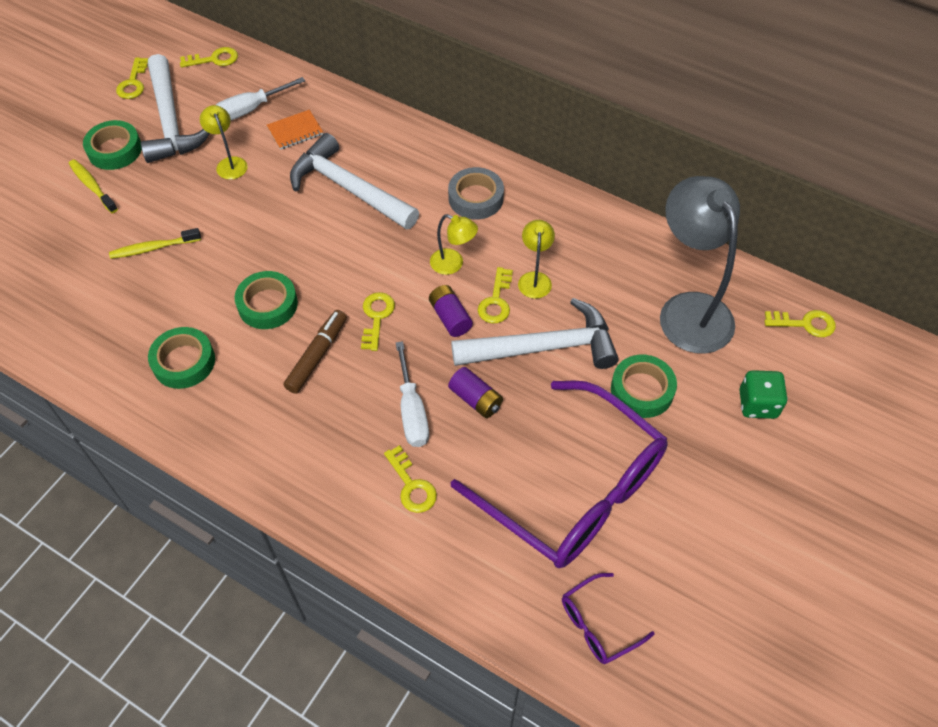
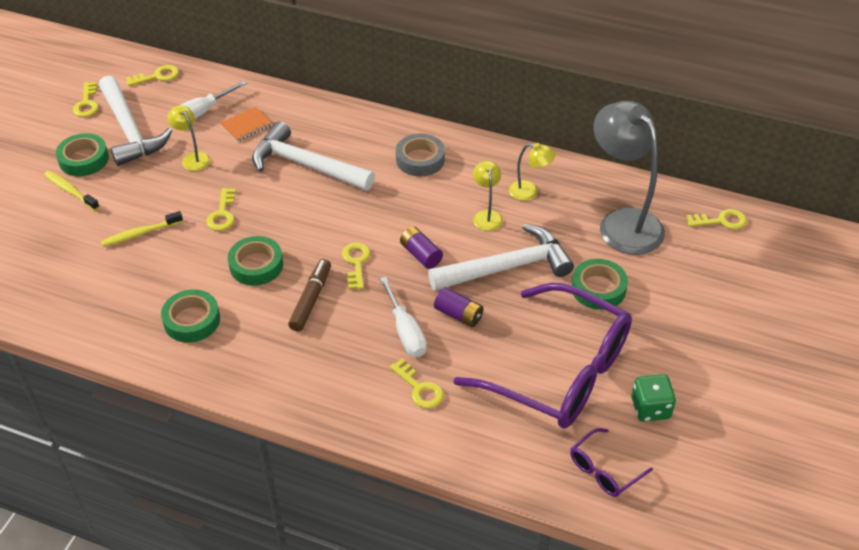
camera: 10 degrees left, 10 degrees down
yellow lamp [430,214,478,275] -> yellow lamp moved to [509,143,556,201]
yellow key [478,267,513,323] -> yellow key moved to [206,188,236,231]
green dice [739,370,788,419] -> green dice moved to [631,374,676,422]

